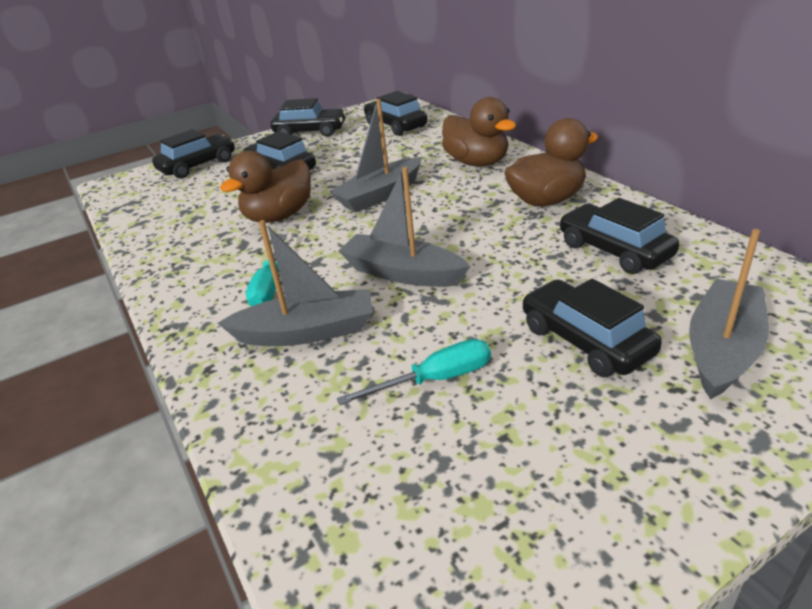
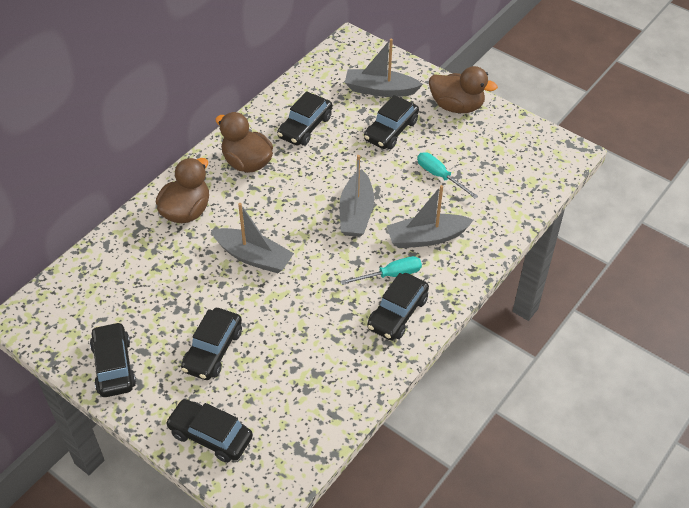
camera: 115 degrees left, 15 degrees up
grey boat [218,220,373,346] -> grey boat turned 75 degrees counterclockwise [387,185,474,248]
brown duck [220,150,311,223] -> brown duck moved to [429,66,498,113]
black car [364,91,428,136] -> black car moved to [367,273,429,340]

